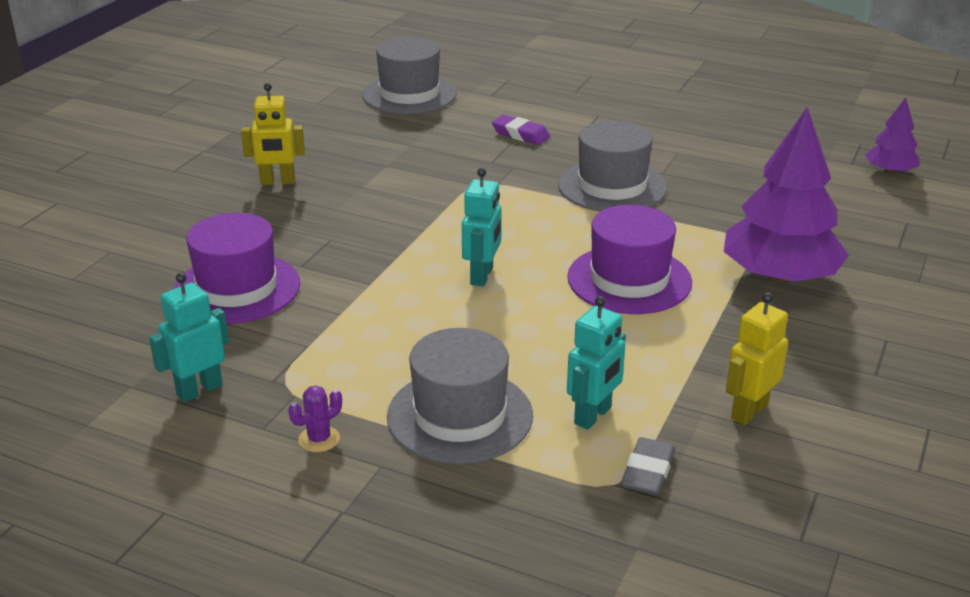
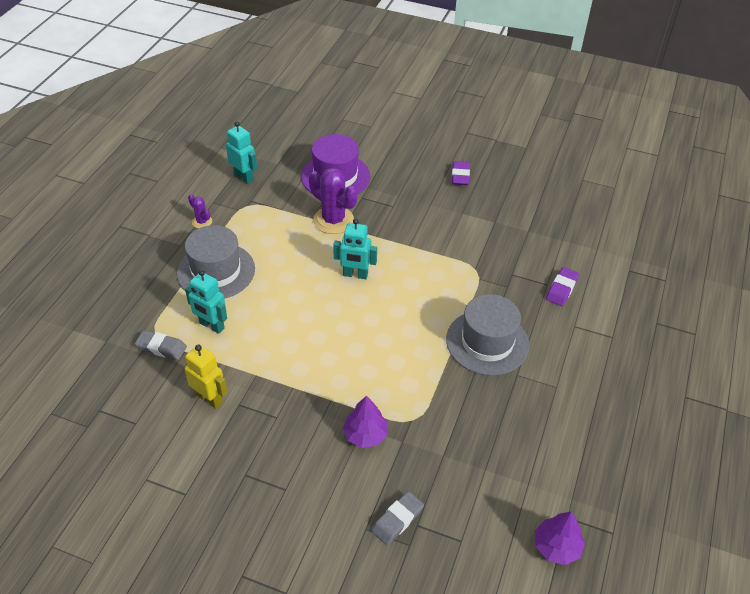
camera: 85 degrees right, 15 degrees up
yellow robot [241,83,305,185] -> purple eraser [452,161,470,185]
grey hat [362,37,457,114] -> none
purple hat [567,205,692,314] -> none
purple tree [724,107,849,284] -> purple tree [343,395,388,448], size x0.51
none -> purple cactus [309,168,358,234]
none -> grey eraser [371,491,424,545]

